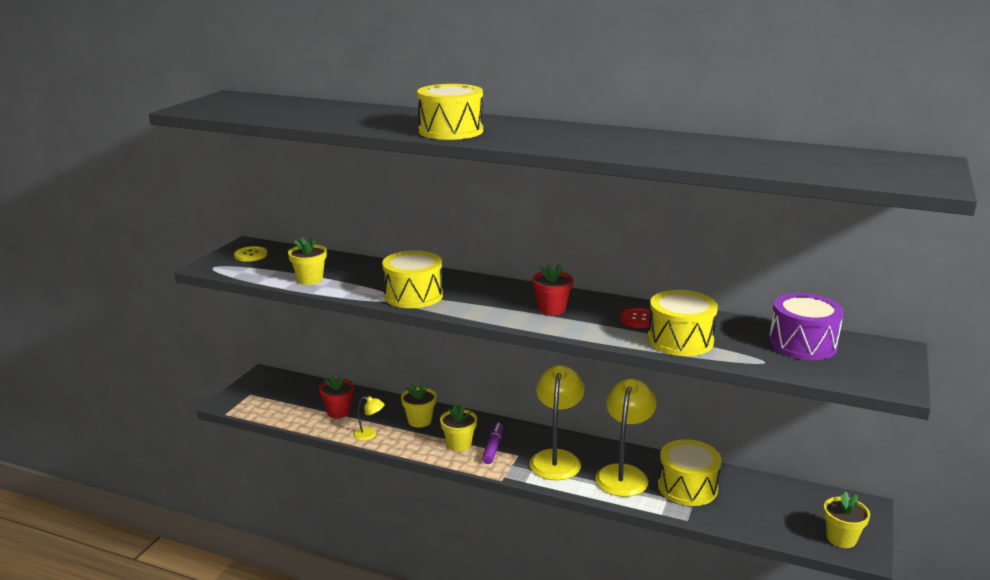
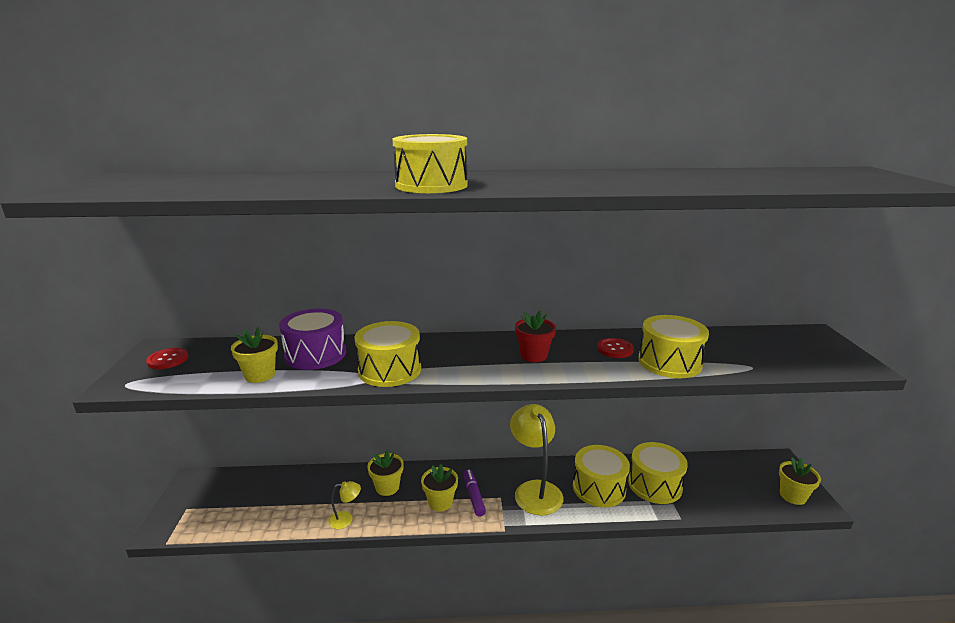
camera: 25 degrees left, 0 degrees up
yellow button [234,246,267,262] -> red button [146,348,188,369]
red flower pot [319,374,354,418] -> none
yellow lamp [595,378,656,497] -> yellow drum [573,445,630,507]
purple drum [769,293,844,360] -> purple drum moved to [279,308,346,370]

